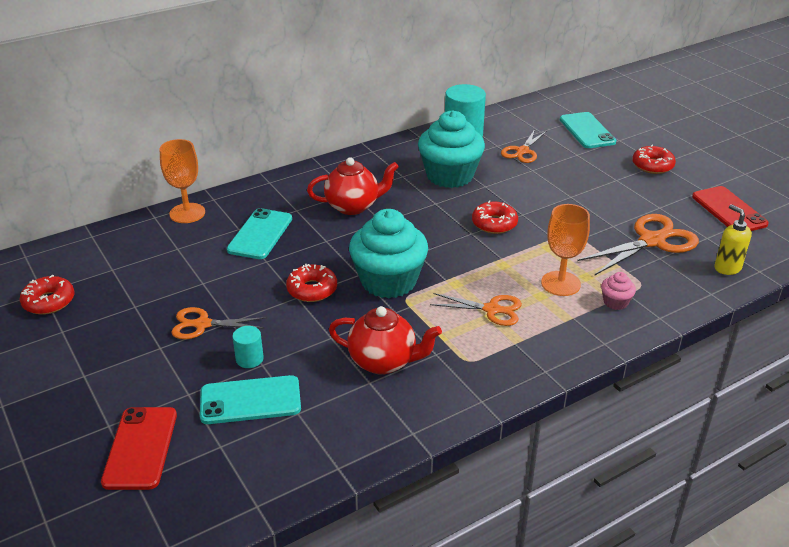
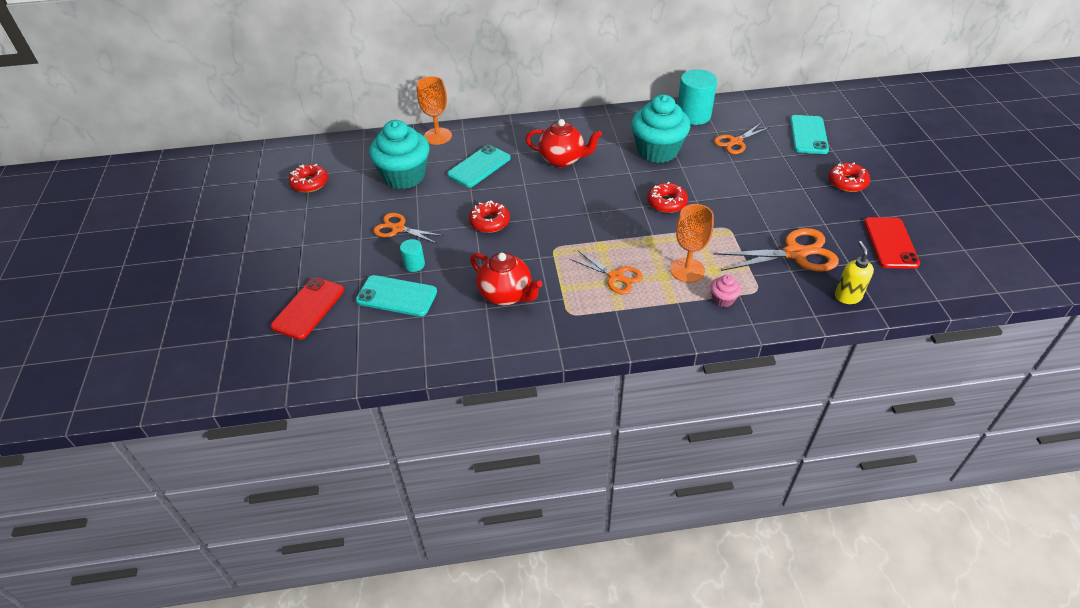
camera: 25 degrees right, 10 degrees up
turquoise cupcake [349,209,428,298] -> turquoise cupcake moved to [369,120,430,189]

